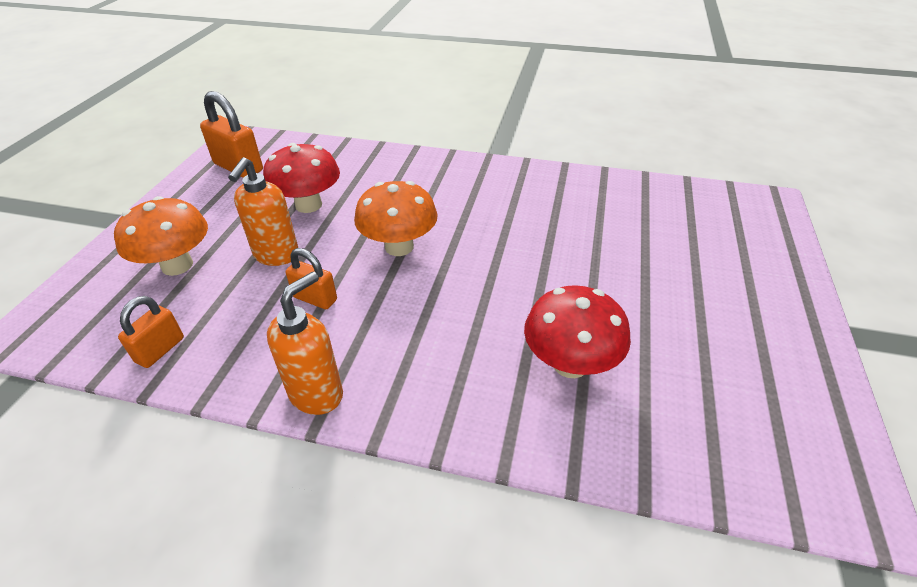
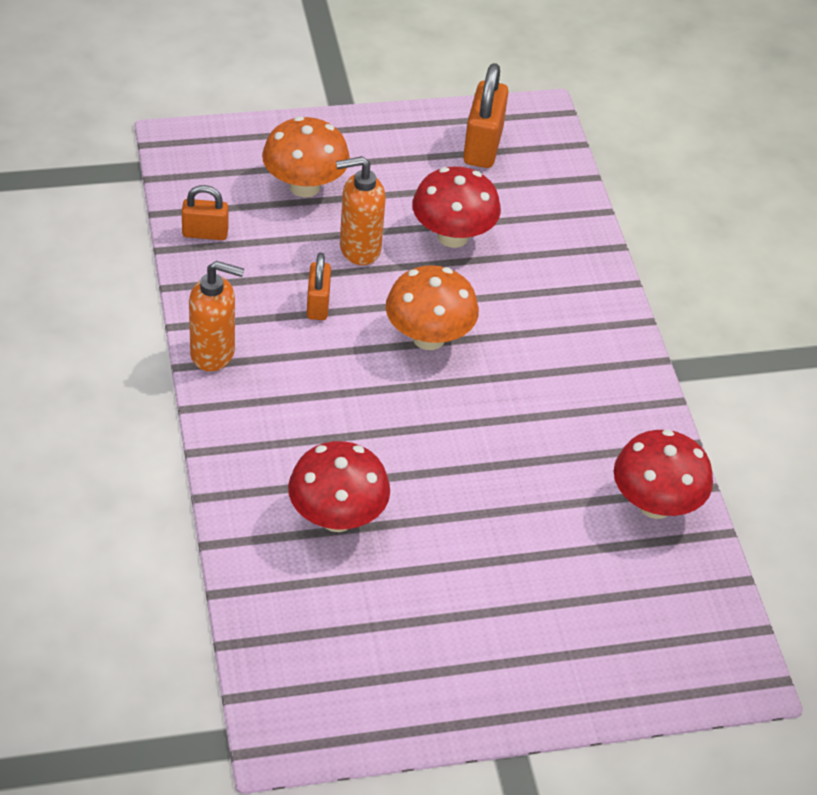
camera: 60 degrees right, 5 degrees up
none -> red mushroom [614,429,713,519]

